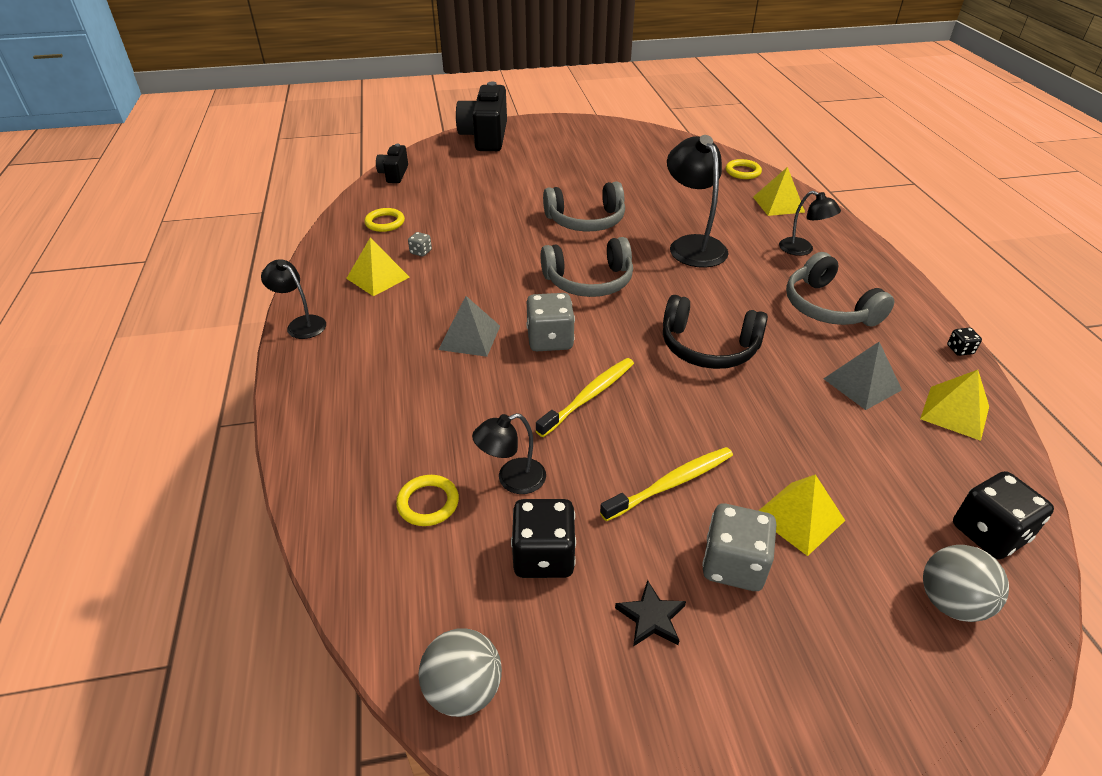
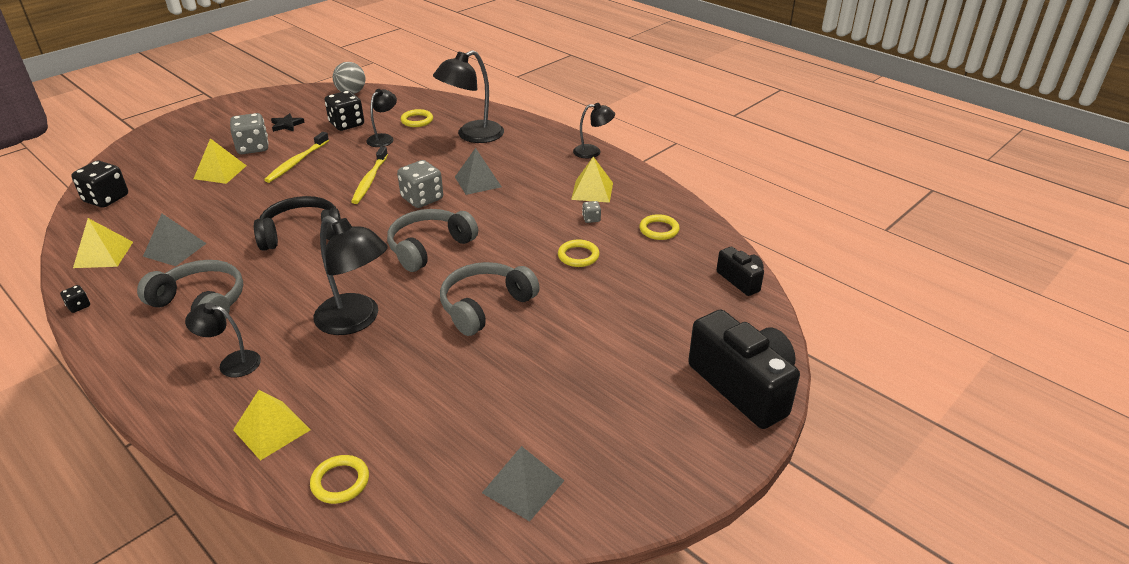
camera: 145 degrees right, 5 degrees down
grey ball [923,545,1009,622] -> none
none -> black lamp [433,50,504,143]
none -> grey pyramid [482,446,565,521]
none -> yellow ring [558,239,600,267]

